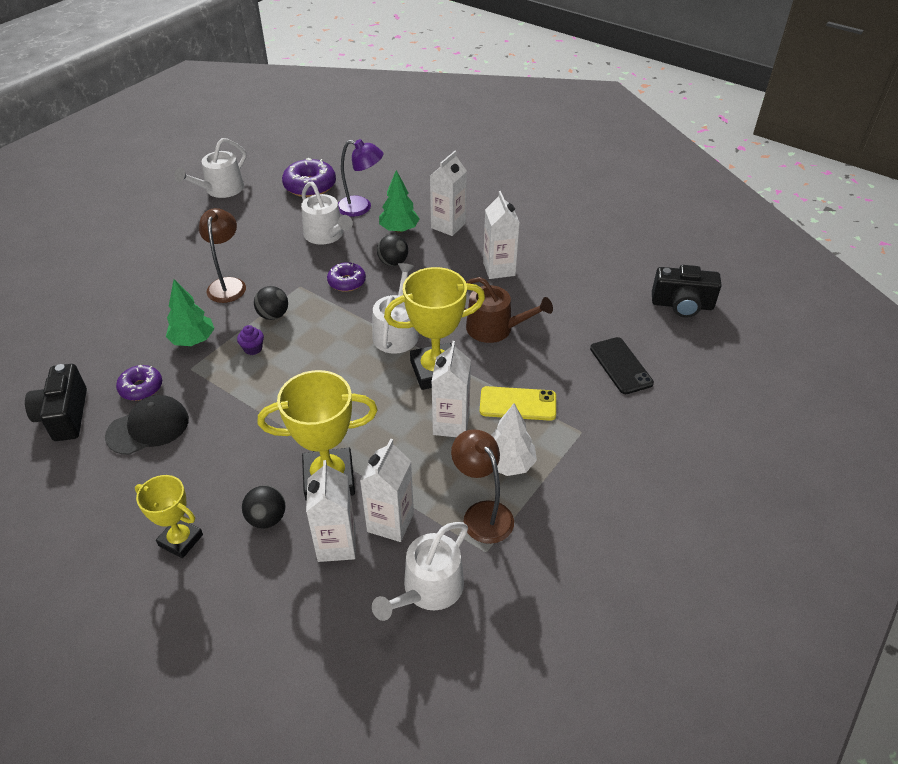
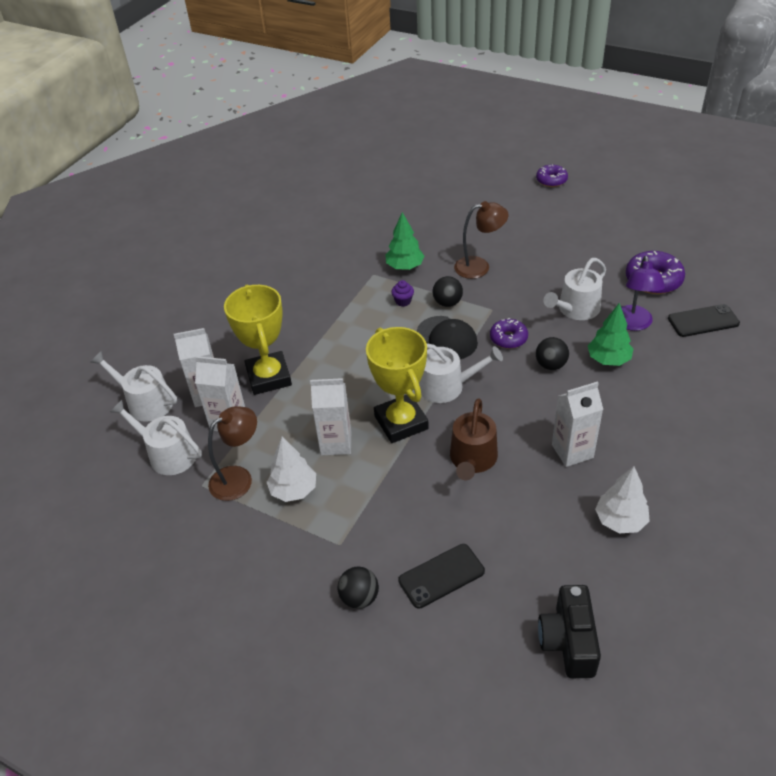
camera: 85 degrees right, 0 degrees up
black camera [25,364,87,441] -> none
black cap [105,395,189,455] -> black cap moved to [417,316,478,359]
purple donut [116,365,162,401] -> purple donut moved to [536,164,568,187]
yellow trophy [135,475,203,558] -> none
white watering can [174,138,246,198] -> white watering can moved to [90,351,177,422]
black ball [242,485,286,529] -> black ball moved to [338,567,379,609]
white carton [430,151,467,236] -> none
yellow phone [480,386,556,421] -> none
none -> white tree [595,466,650,533]
none -> black phone [668,304,740,337]

